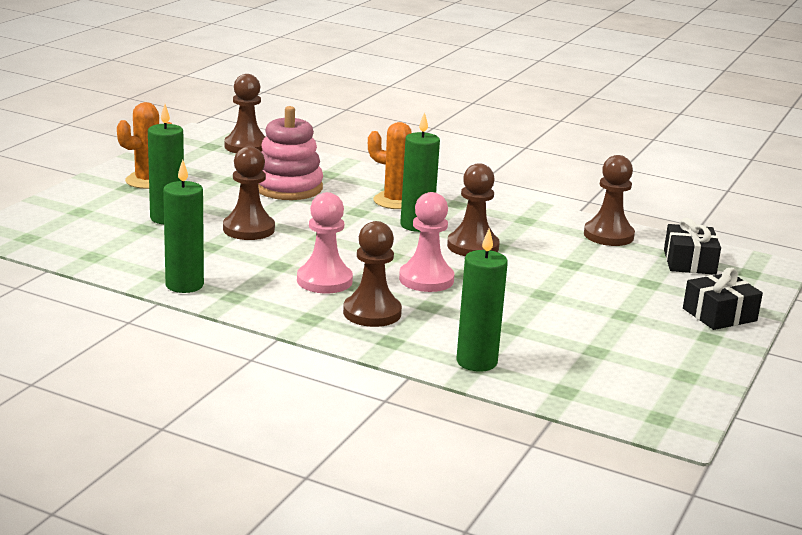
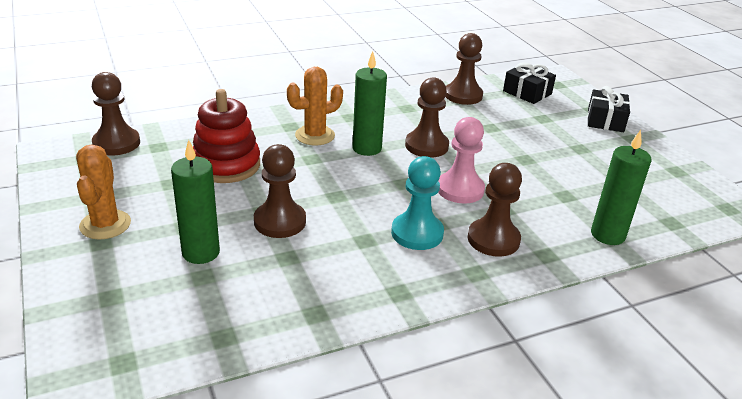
camera: 50 degrees left, 10 degrees up
green candle [163,160,204,293] -> none
pink stacking toy [258,106,323,200] -> red stacking toy [193,89,260,183]
pink pawn [297,192,353,293] -> turquoise pawn [391,156,444,250]

